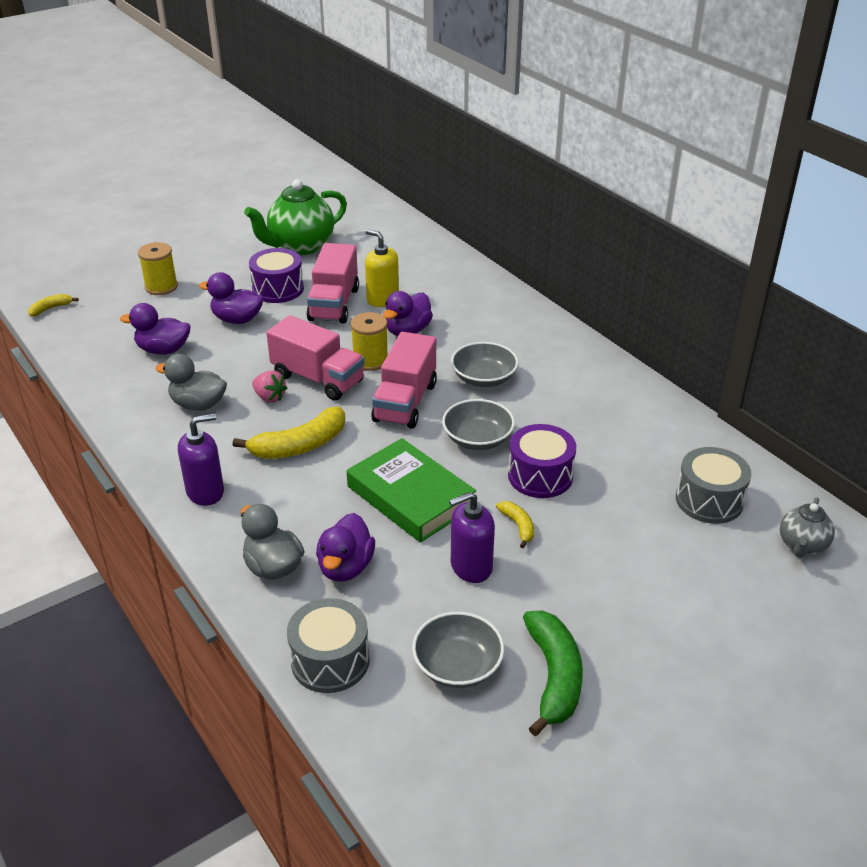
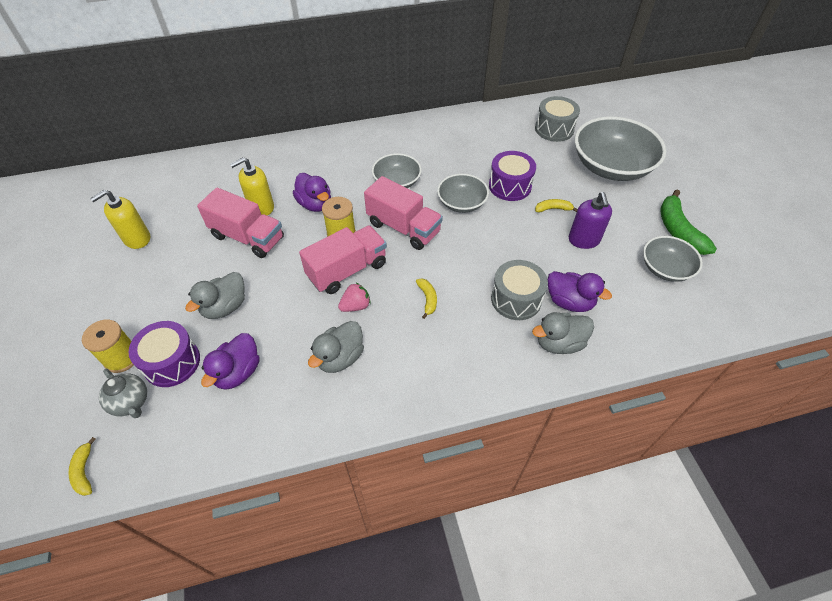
camera: 70 degrees left, 15 degrees up
purple soap dispenser [178,413,224,506] -> none
purple duck [199,272,263,324] -> grey duck [185,272,245,319]
yellow banana [233,407,345,459] -> yellow banana [416,279,437,319], size x0.51
green teapot [244,179,347,255] -> yellow soap dispenser [90,190,150,249]
purple drum [249,248,304,303] -> purple drum moved to [128,321,200,387]
grey drum [287,598,370,693] -> grey drum moved to [491,260,548,320]
green book [347,438,476,543] -> none
green banana [523,611,583,736] -> green banana turned 120 degrees counterclockwise [661,189,717,255]
grey teapot [780,497,835,558] -> grey teapot moved to [99,368,147,418]
none -> grey bowl [575,117,666,181]

